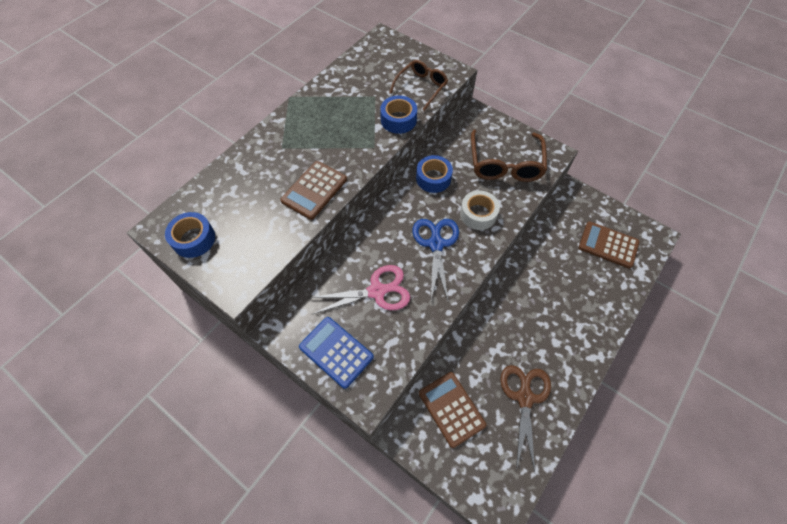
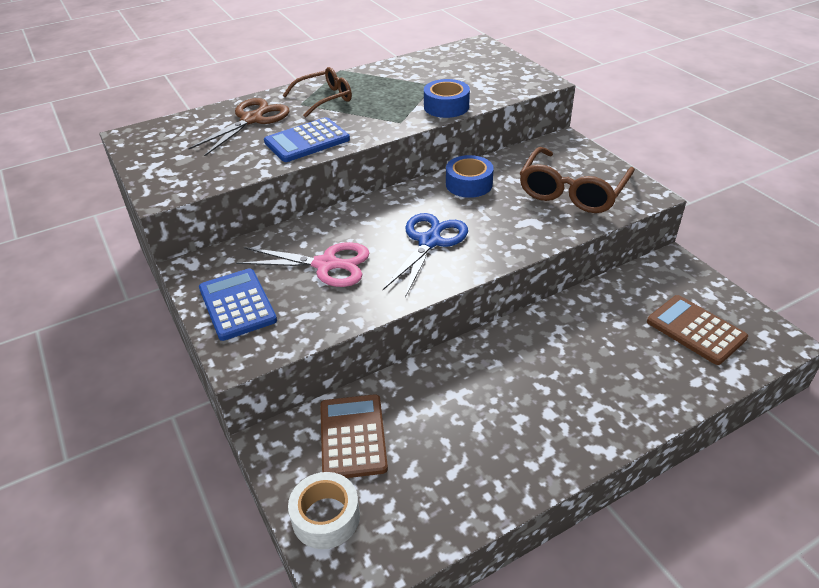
camera: 25 degrees right, 20 degrees down
blue tape [165,212,215,258] -> none
brown calculator [280,161,347,220] -> blue calculator [264,117,350,162]
brown glasses [389,60,448,111] -> brown glasses moved to [283,67,352,118]
white tape [460,190,500,230] -> white tape moved to [288,472,360,549]
brown scissors [500,365,551,472] -> brown scissors moved to [188,98,289,156]

